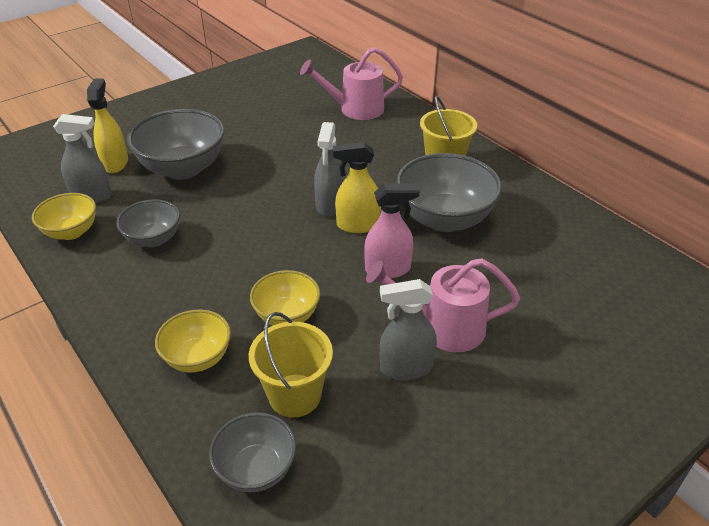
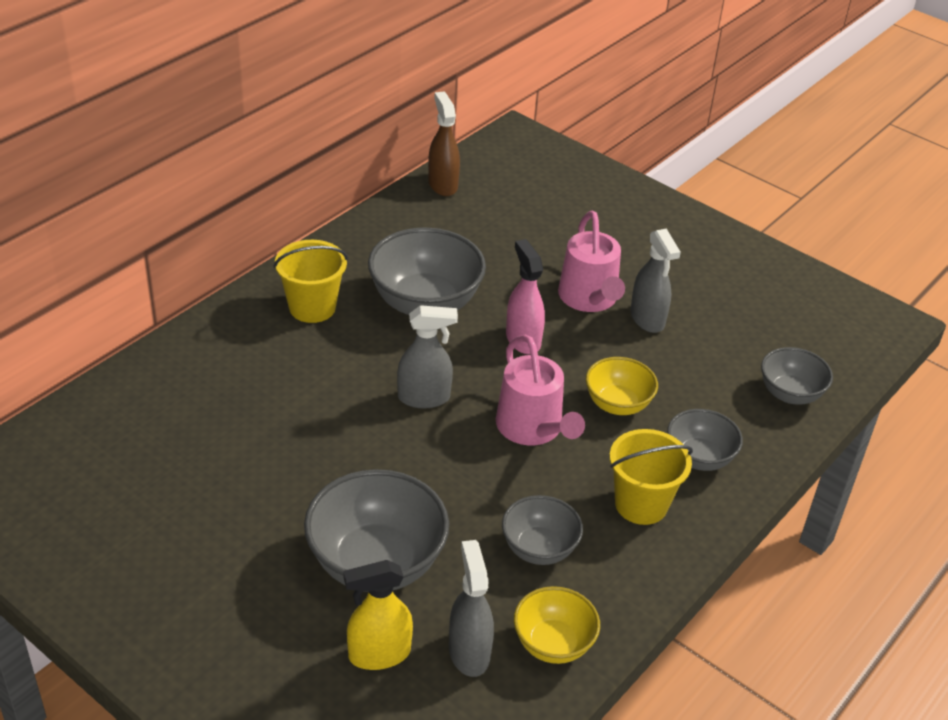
camera: 105 degrees left, 0 degrees up
yellow bowl [155,310,231,372] -> grey bowl [667,409,743,471]
yellow bucket [249,312,333,418] -> yellow bucket moved to [610,429,693,525]
pink watering can [300,47,403,120] -> pink watering can moved to [496,335,585,445]
yellow spray bottle [333,142,381,233] -> none
none -> brown spray bottle [428,92,460,196]

